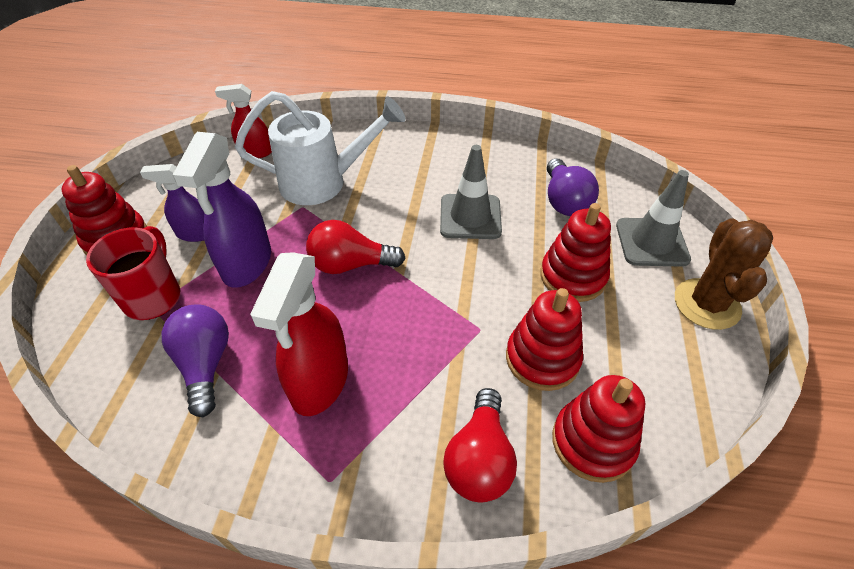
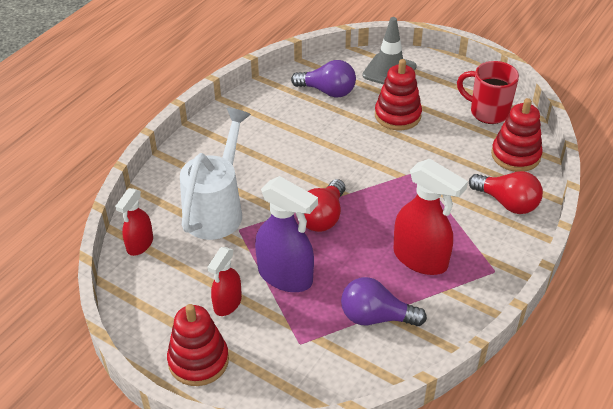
camera: 65 degrees left, 5 degrees down
red mug [86,226,180,320] -> red mug moved to [457,61,519,124]
purple spray bottle [140,164,205,242] -> red spray bottle [207,247,242,316]
grey traffic cone [440,145,502,239] -> none
red stacking toy [506,288,583,391] -> none
brown cactus [675,218,773,330] -> none

